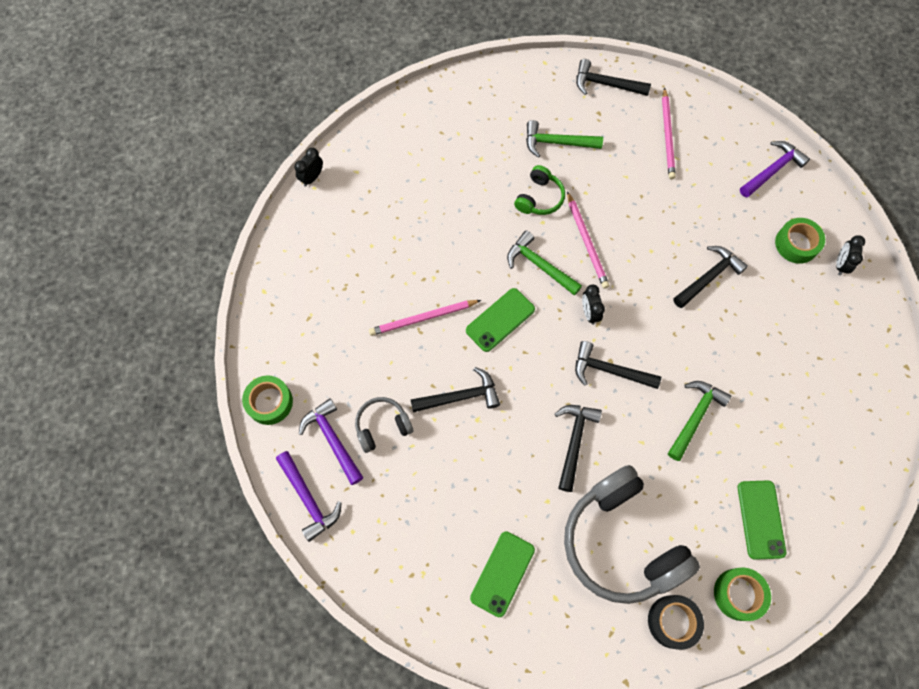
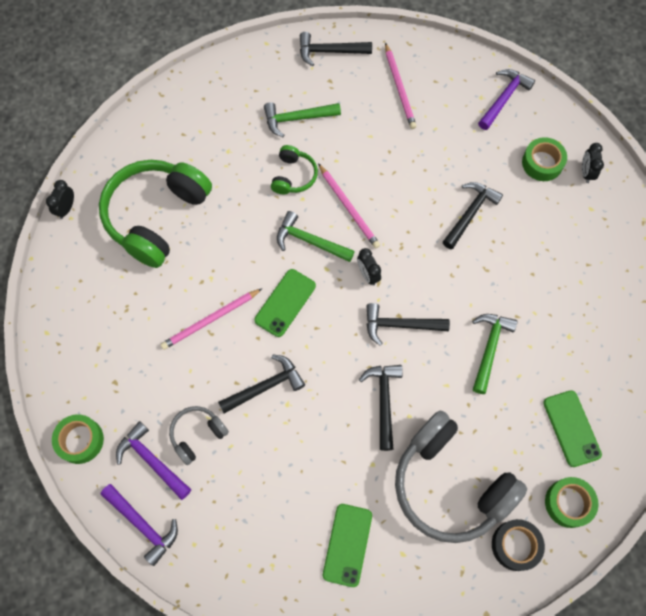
camera: 15 degrees left, 0 degrees up
none -> green headphones [99,160,212,268]

